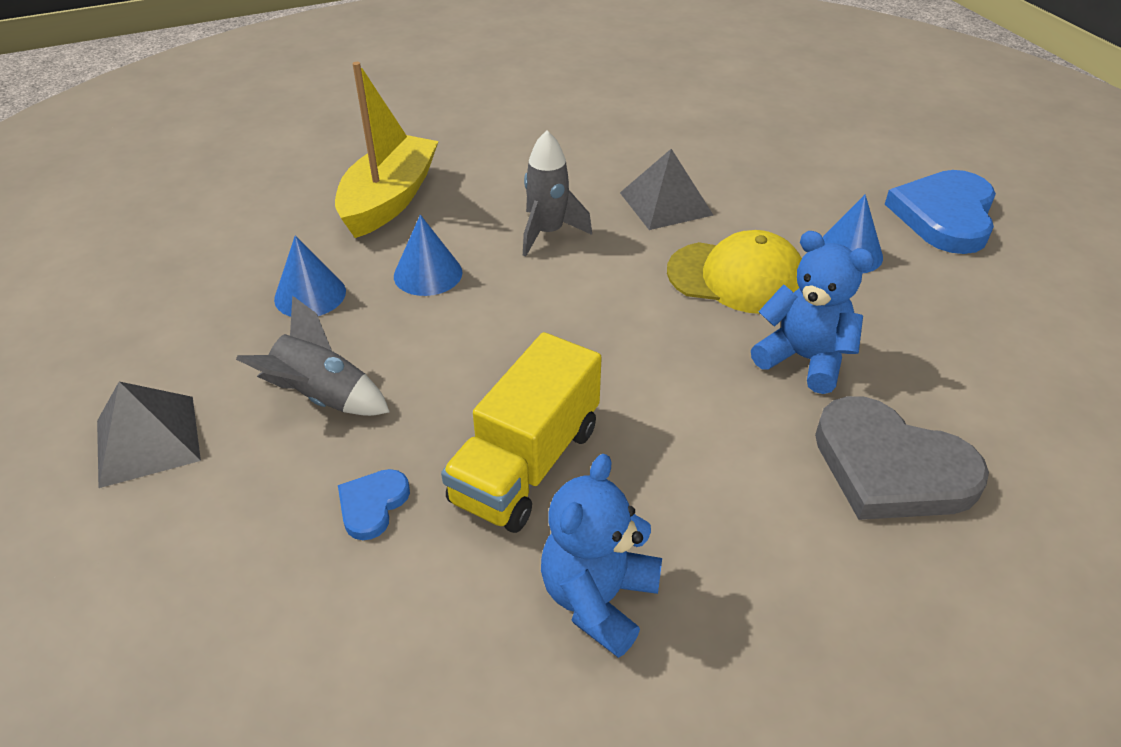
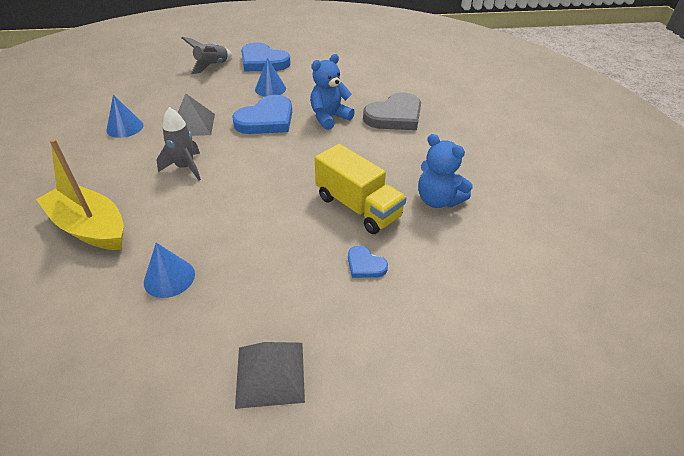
camera: 75 degrees left, 0 degrees up
grey rocket [236,296,390,416] -> grey rocket moved to [182,37,232,74]
blue cone [394,215,462,296] -> blue cone moved to [106,95,143,138]
yellow cap [667,230,802,314] -> blue heart [232,95,292,134]

